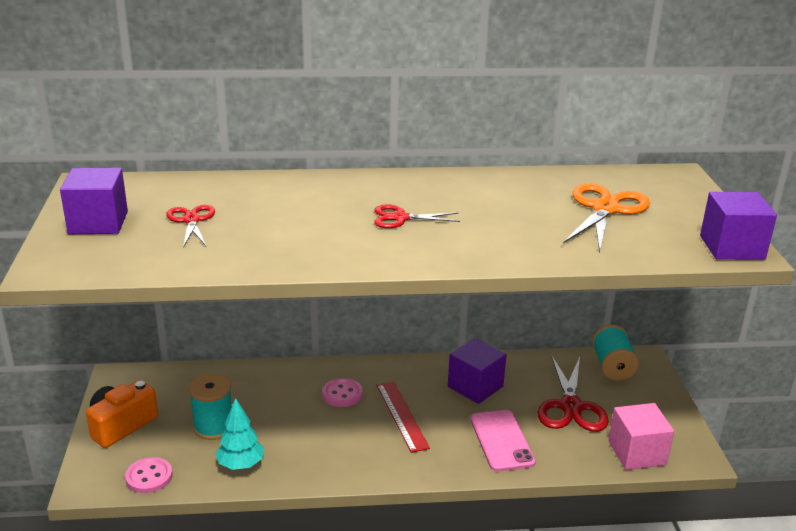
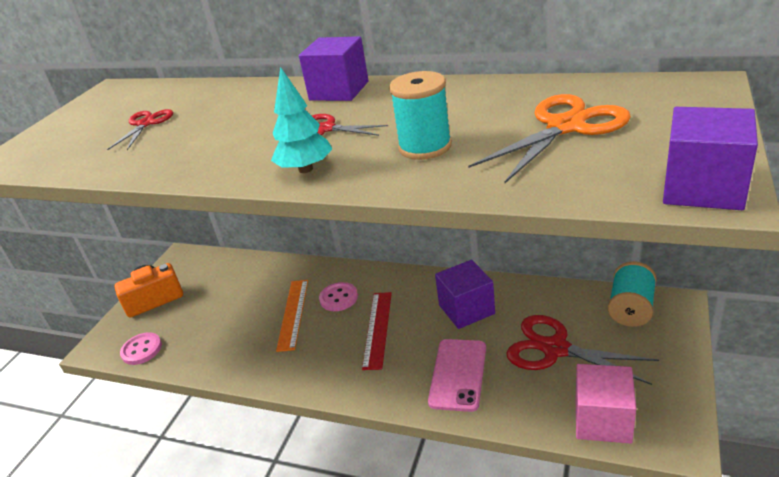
camera: 30 degrees right, 5 degrees up
purple cube [60,168,128,234] -> purple cube moved to [299,36,369,101]
turquoise spool [189,374,232,440] -> turquoise spool moved to [389,71,452,160]
turquoise tree [215,398,264,470] -> turquoise tree moved to [271,67,332,173]
red scissors [538,355,609,432] -> red scissors turned 90 degrees clockwise [507,315,659,385]
none -> orange ruler [276,280,308,352]

